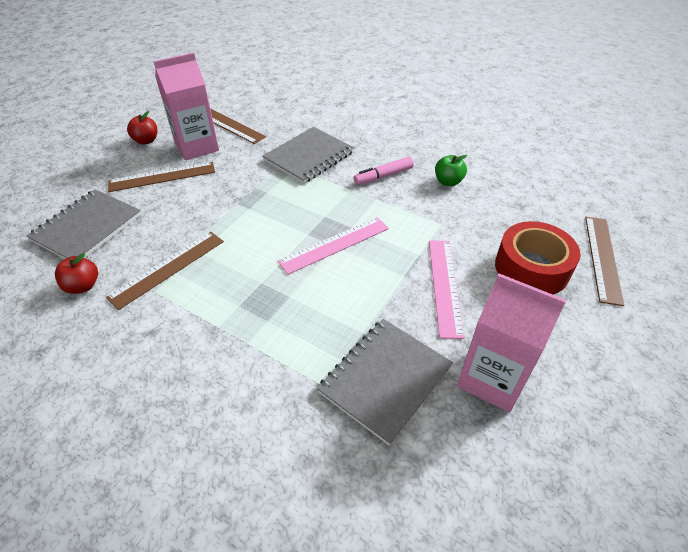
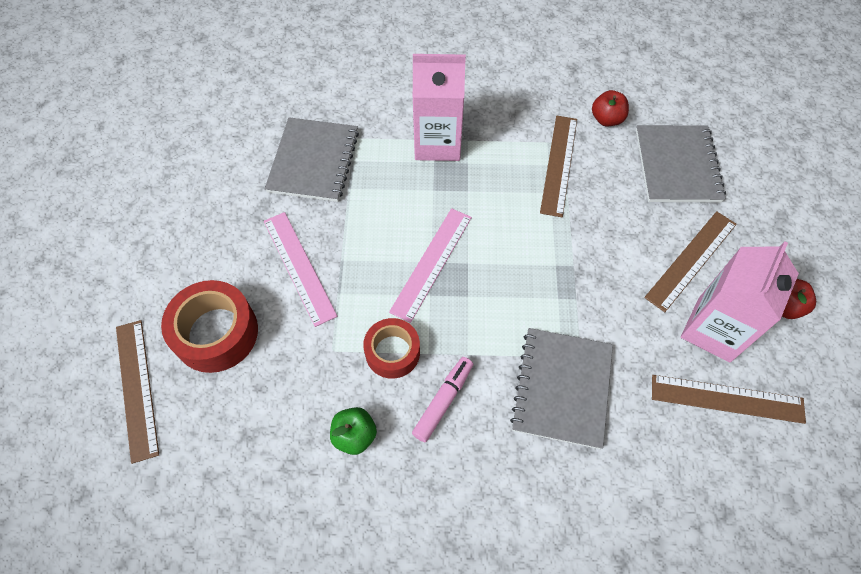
camera: 150 degrees right, 15 degrees up
pink carton [457,273,567,412] -> pink carton moved to [413,54,466,161]
none -> red tape [363,318,420,379]

